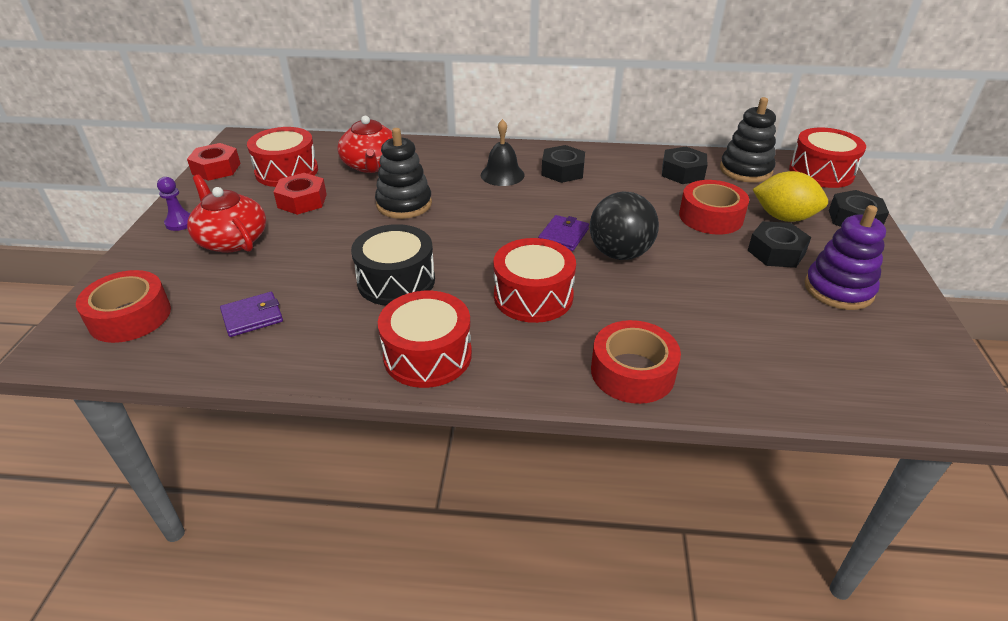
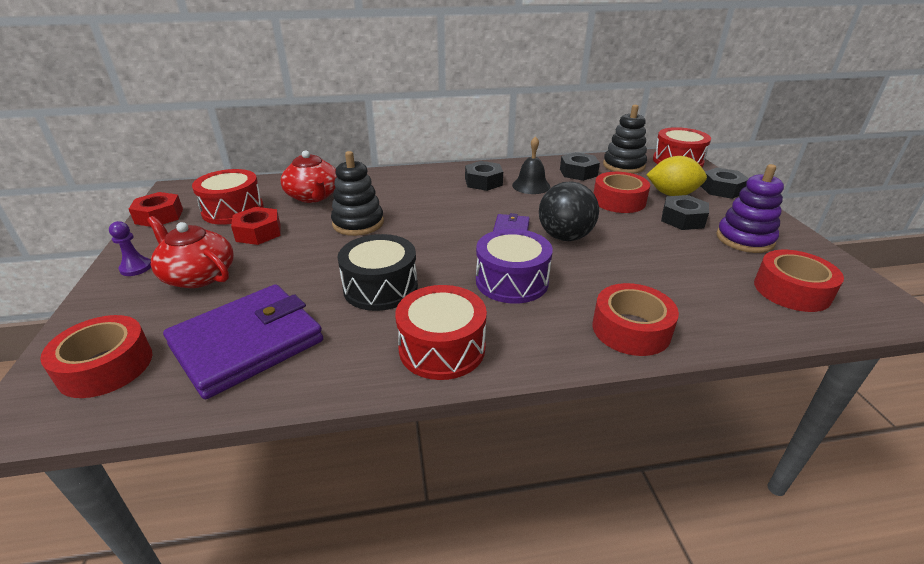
camera: 15 degrees left, 5 degrees down
purple wallet [220,292,283,337] -> purple wallet [163,284,323,399], size x2.21
black bell [481,119,525,186] -> black bell moved to [512,136,550,194]
red drum [493,238,576,323] -> purple drum [476,229,553,304]
none -> red tape [754,250,844,312]

